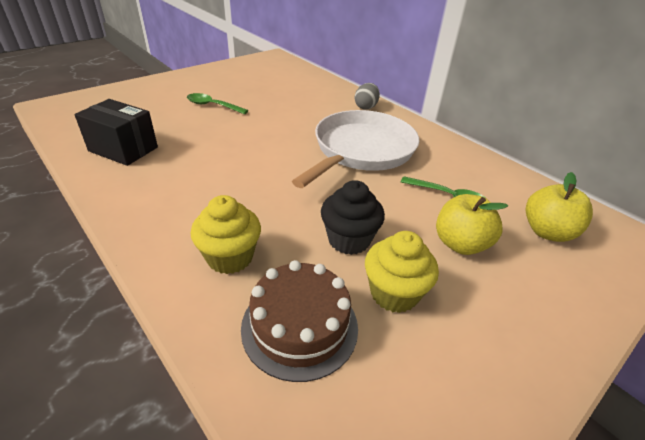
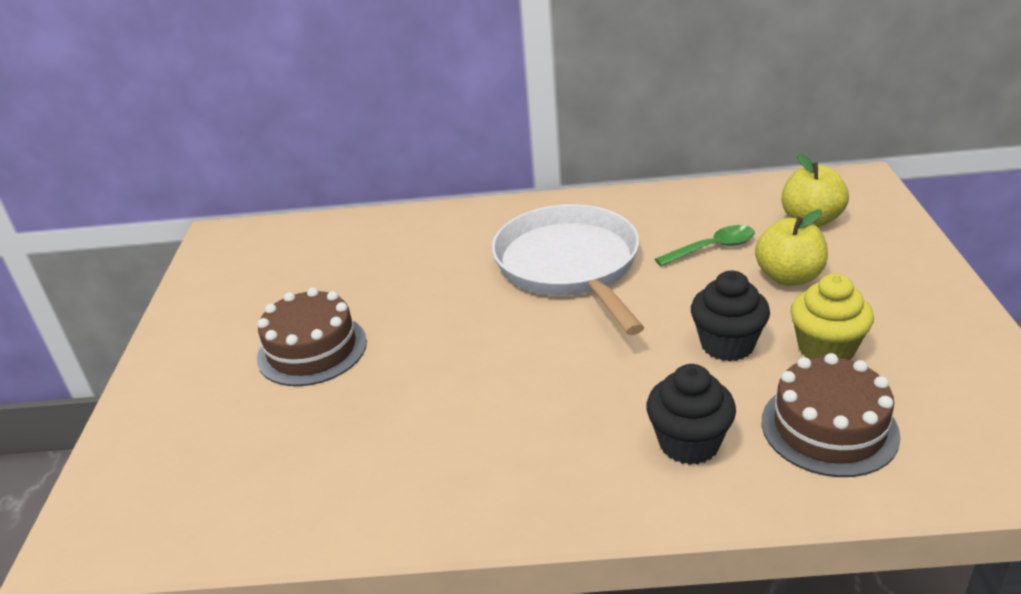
camera: 45 degrees left, 5 degrees down
black box [74,99,158,166] -> none
green spoon [187,93,249,114] -> brown cake [257,288,367,386]
yellow cupcake [190,195,261,274] -> black cupcake [646,364,736,465]
grey egg [355,83,380,110] -> none

